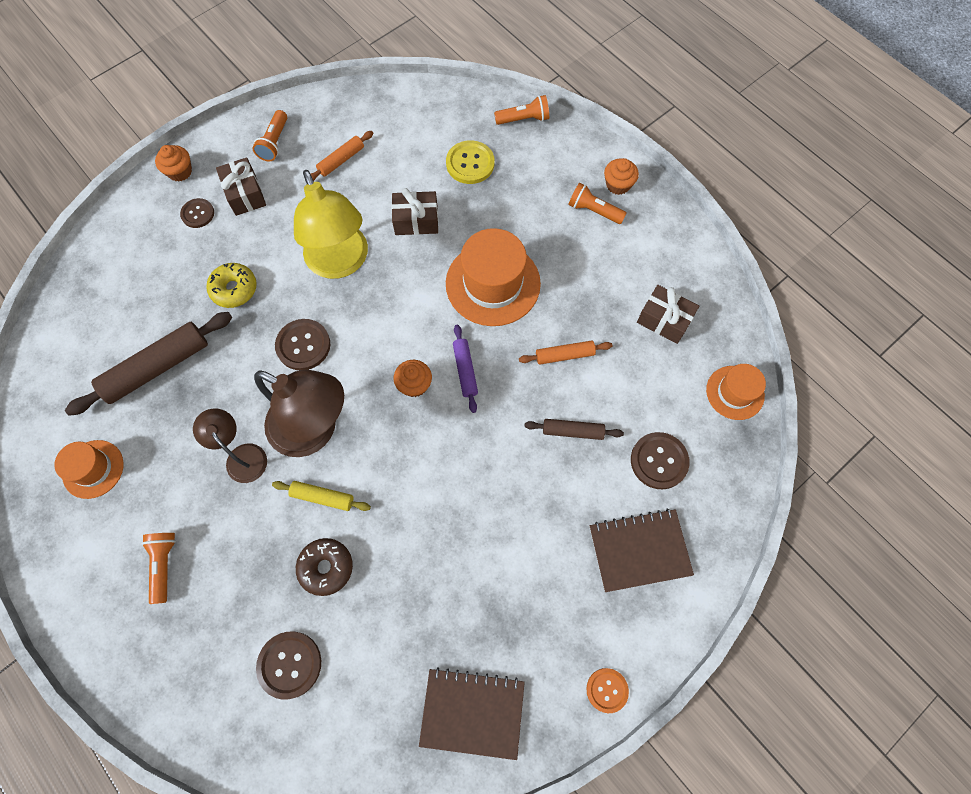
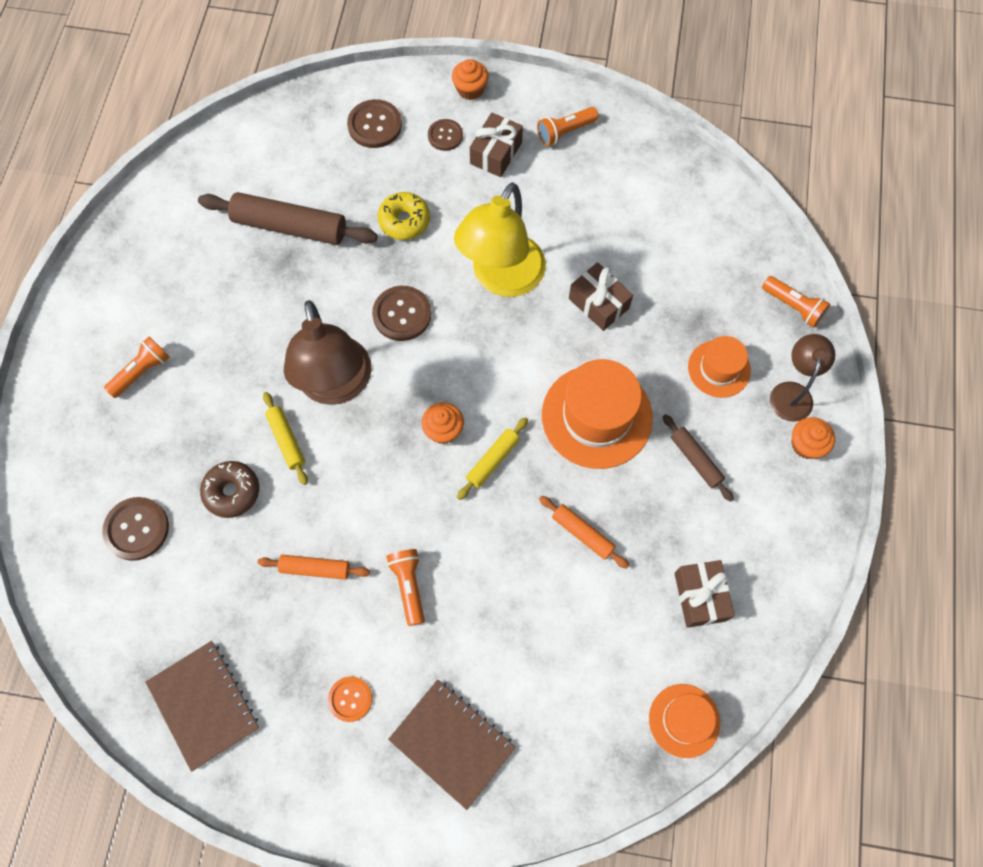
camera: 50 degrees right, 0 degrees up
orange hat [54,440,124,499] -> orange hat moved to [688,336,751,398]
brown lamp [193,408,267,483] -> brown lamp moved to [770,334,835,422]
orange rolling pin [311,131,373,181] -> orange rolling pin moved to [258,555,370,580]
yellow button [446,140,495,184] -> none
purple rolling pin [453,325,478,413] -> yellow rolling pin [457,417,528,500]
brown rolling pin [524,419,624,440] -> brown rolling pin moved to [663,414,734,502]
orange flashlight [568,182,627,224] -> orange flashlight moved to [387,549,425,626]
orange button [587,668,629,713] -> orange button moved to [328,676,372,722]
brown button [631,432,690,489] -> brown button moved to [347,99,402,148]

